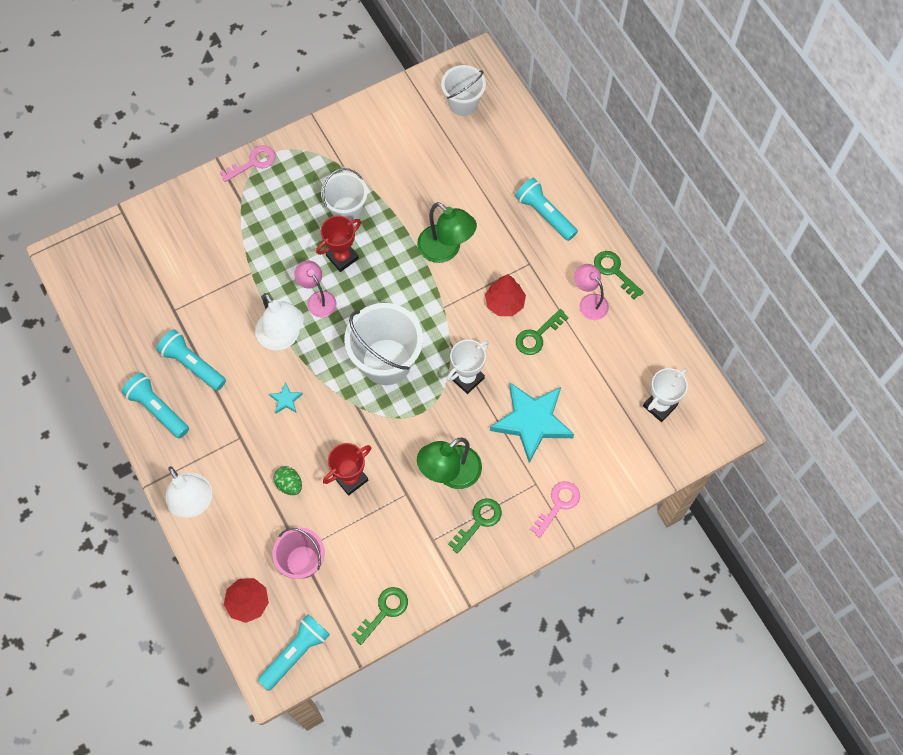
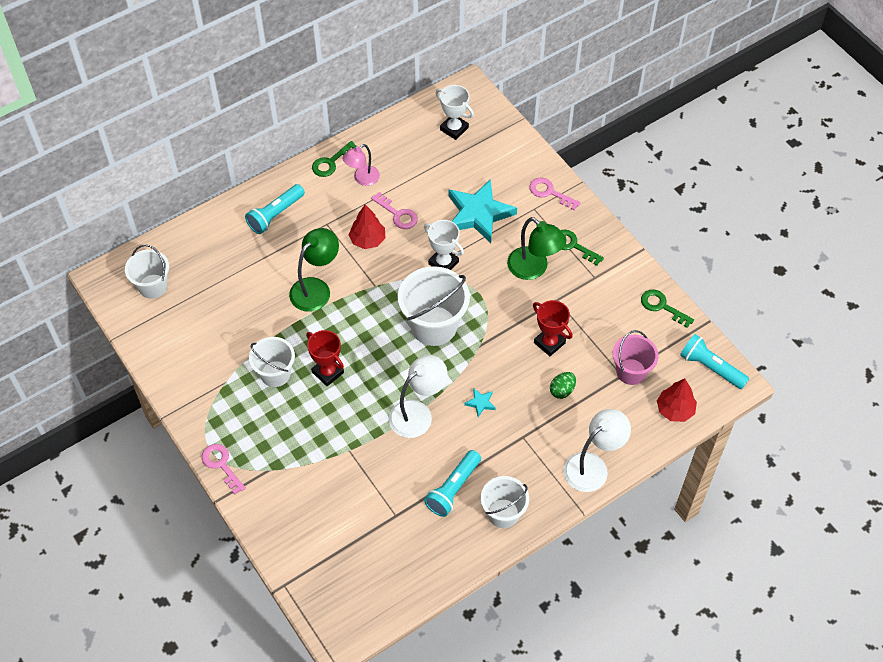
camera: 95 degrees left, 10 degrees down
turquoise flashlight [122,373,189,439] -> white bucket [481,476,529,528]
pink lamp [294,261,337,317] -> none
green key [516,309,569,355] -> pink key [371,192,418,229]

